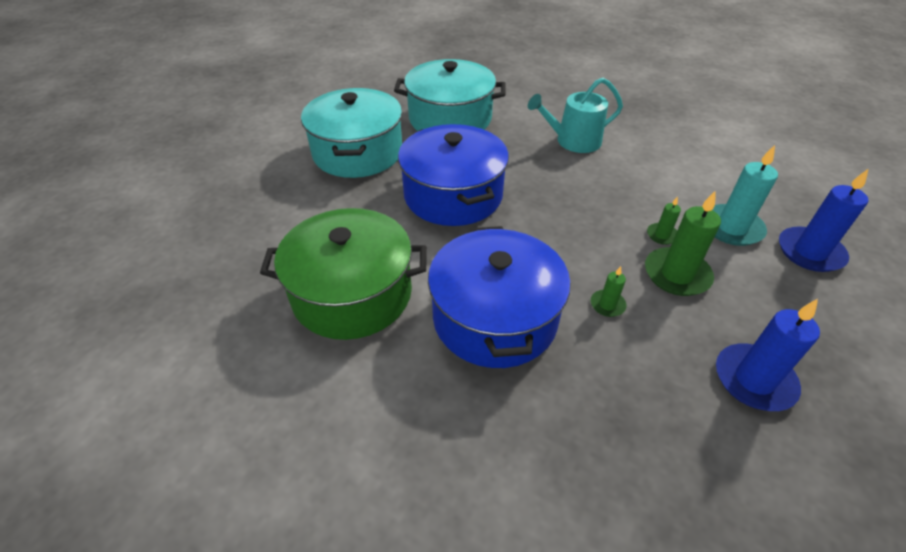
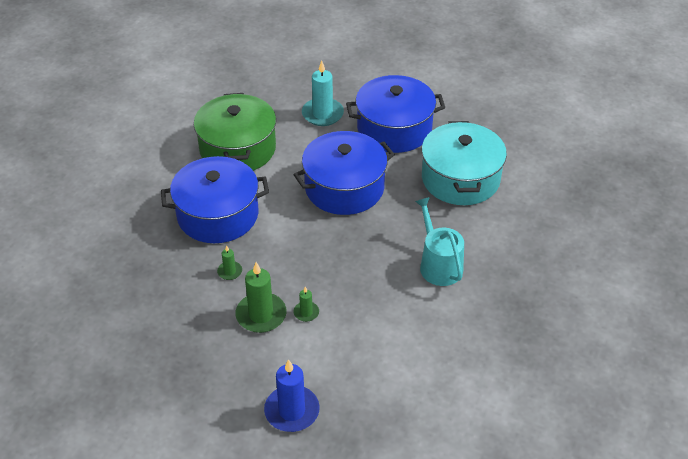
camera: 85 degrees right, 0 degrees up
turquoise pot [301,88,402,178] -> blue pot [346,75,445,153]
turquoise candle [713,145,778,246] -> turquoise candle moved to [302,61,344,126]
blue candle [716,299,820,411] -> none

